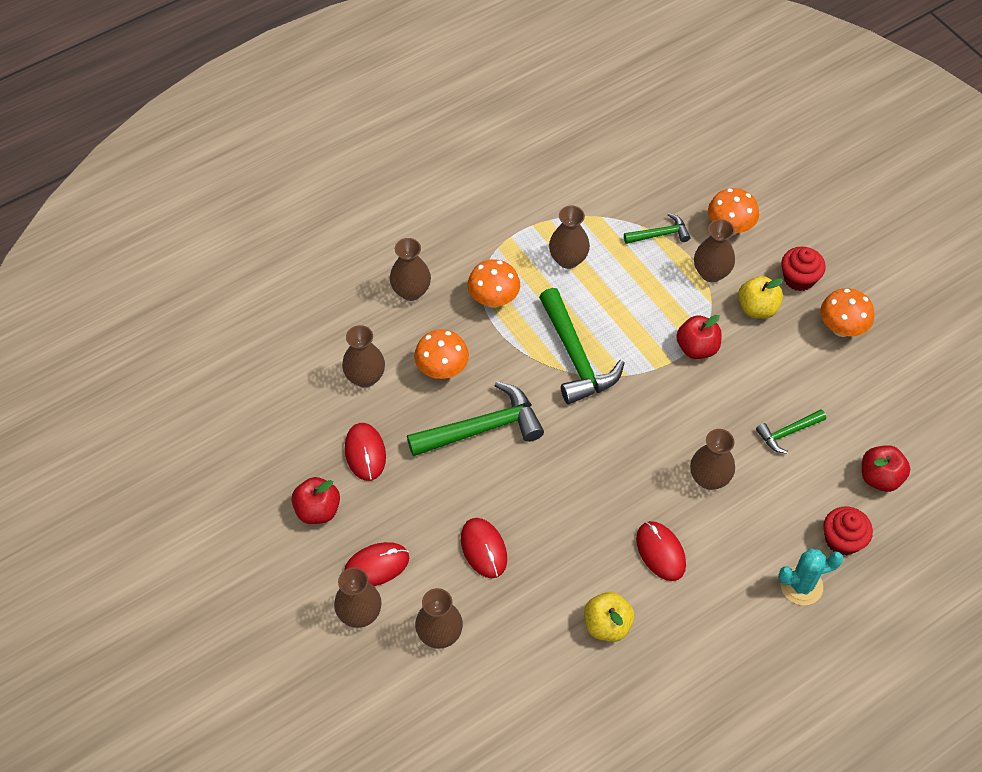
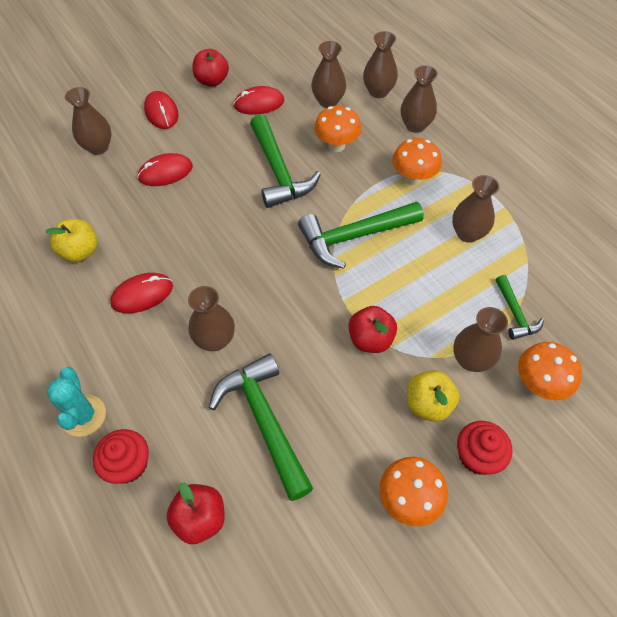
camera: 90 degrees right, 0 degrees up
brown vase [334,567,382,628] -> brown vase moved to [363,31,398,98]
green hammer [756,409,826,454] -> green hammer [209,353,313,501], size x1.88

